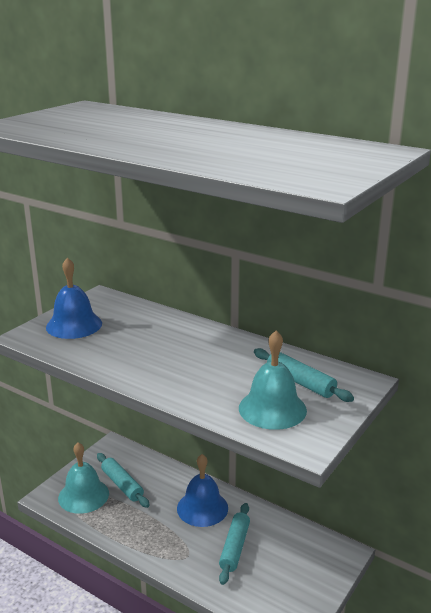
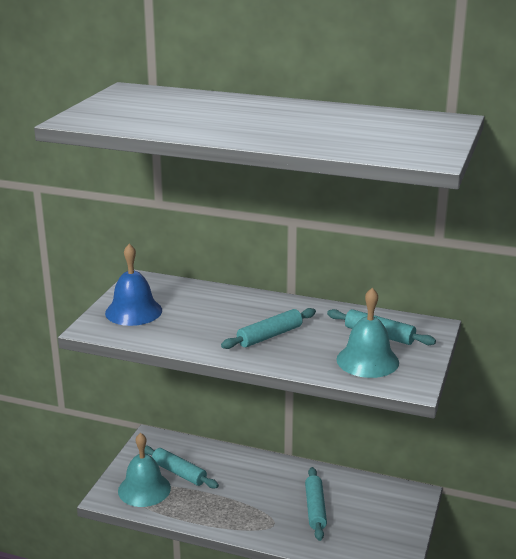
camera: 15 degrees left, 0 degrees up
blue bell [177,454,228,527] -> none
none -> turquoise rolling pin [221,308,316,349]

